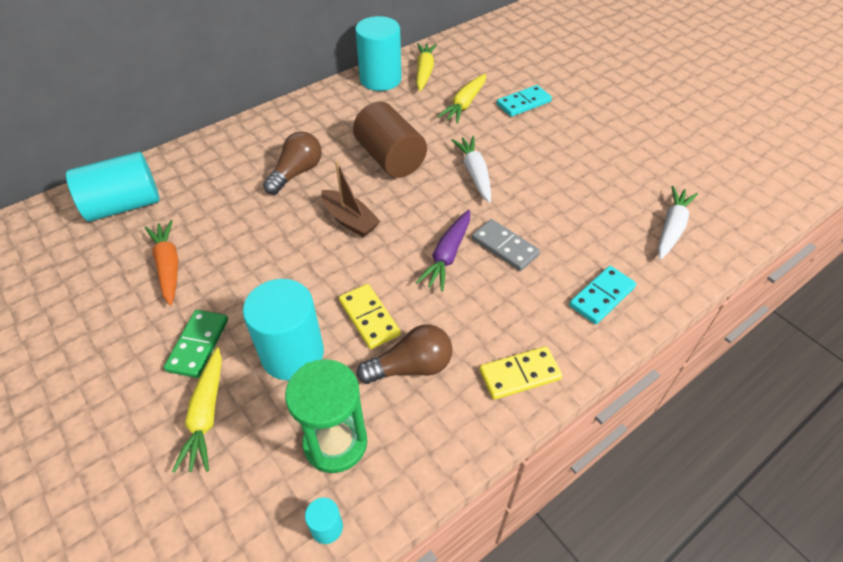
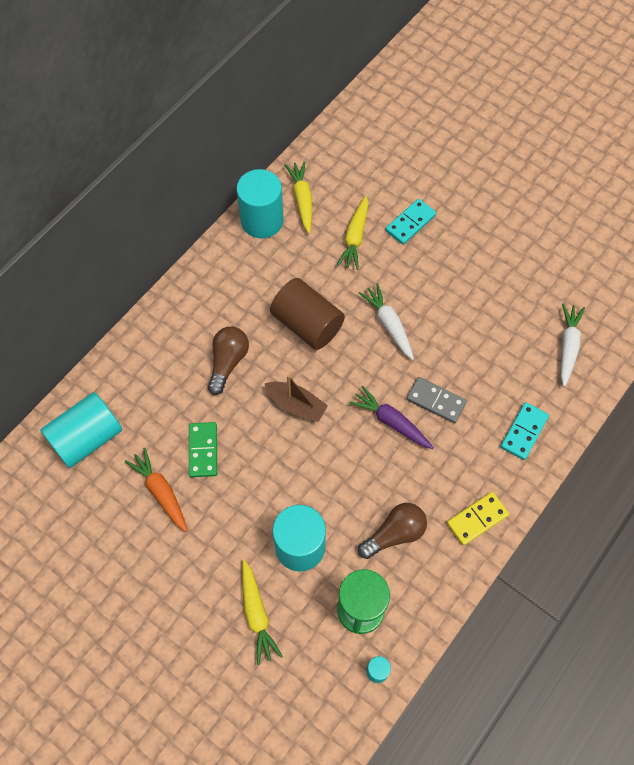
camera: 15 degrees left, 15 degrees up
green domino [164,310,228,378] -> green domino moved to [189,422,217,477]
yellow domino [339,284,401,349] -> none
purple carrot [416,210,470,292] -> purple carrot turned 120 degrees clockwise [349,386,434,449]

